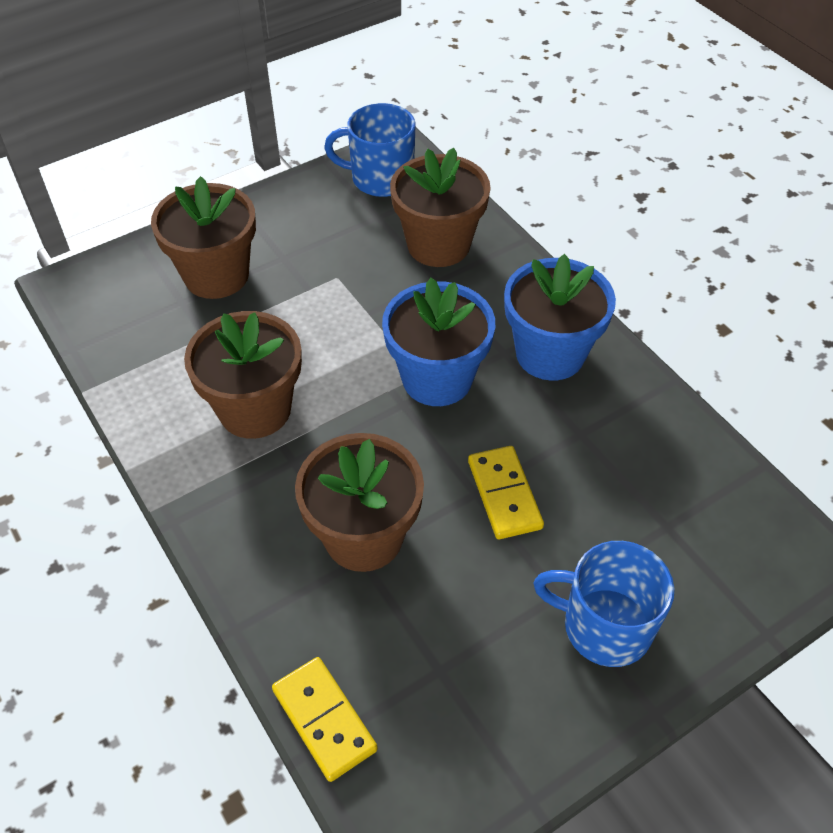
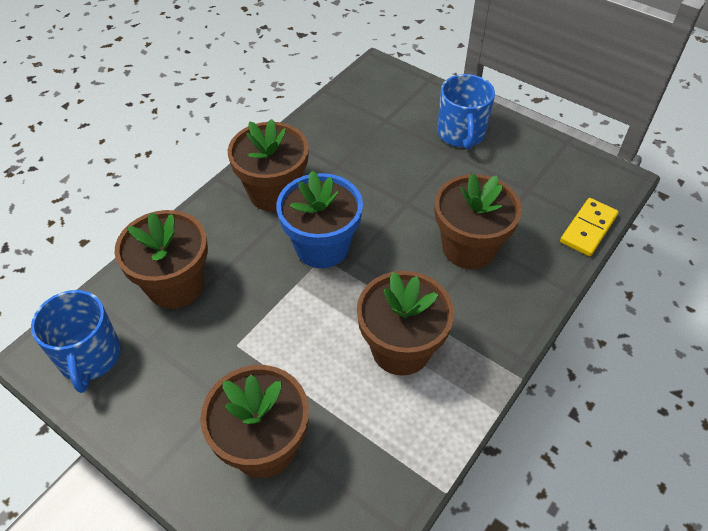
camera: 110 degrees left, 0 degrees up
yellow domino [468,446,544,539] -> none
blue flower pot [504,254,616,381] -> brown flower pot [228,119,309,212]

